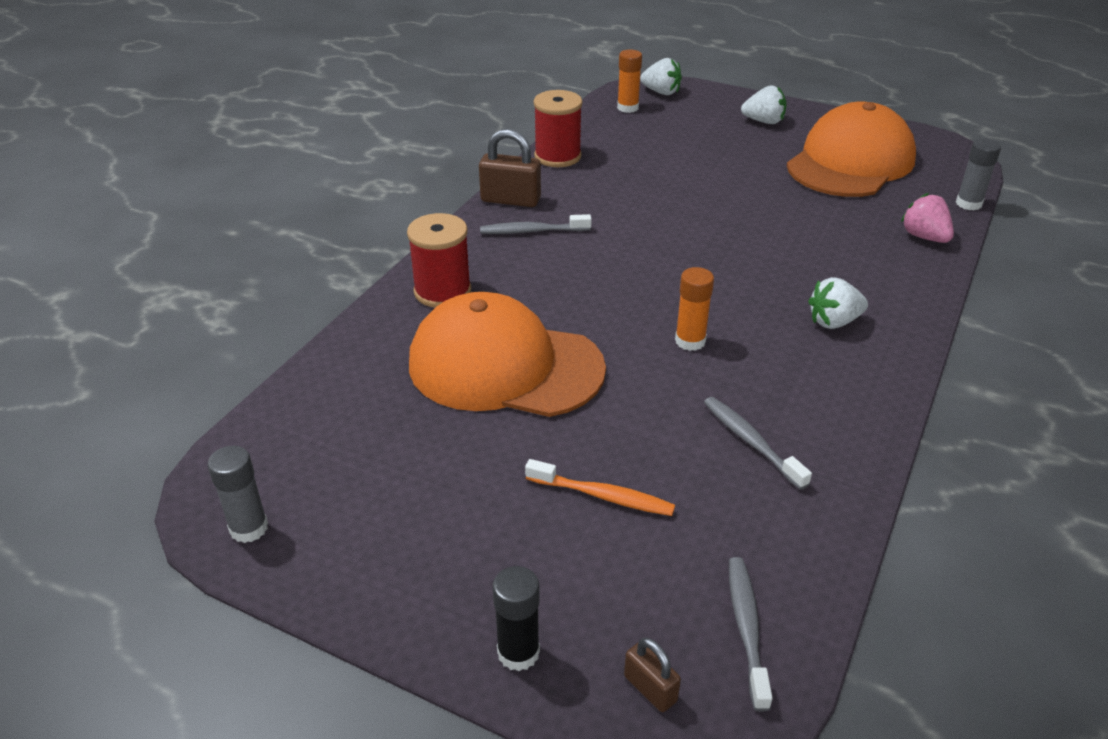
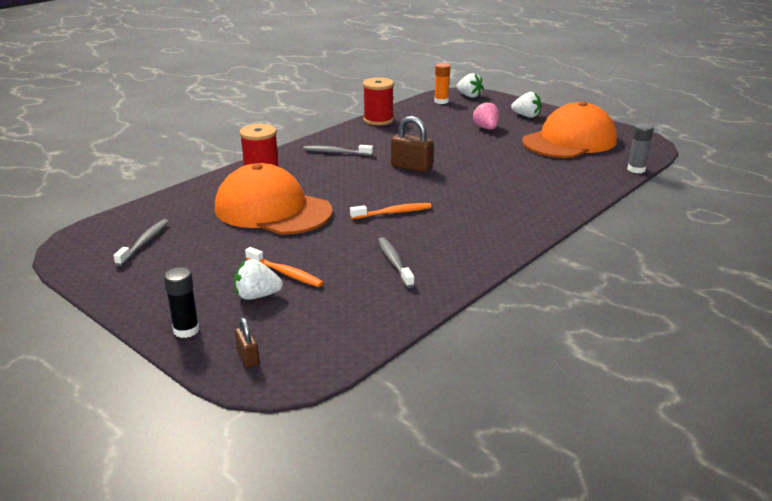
camera: 15 degrees right, 10 degrees down
grey glue stick [208,446,268,543] -> none
brown padlock [479,129,541,207] -> brown padlock moved to [391,116,434,173]
orange glue stick [675,267,714,351] -> orange toothbrush [350,203,432,219]
grey toothbrush [729,557,773,711] -> grey toothbrush moved to [113,219,169,266]
white strawberry [808,277,868,329] -> white strawberry moved to [234,259,283,300]
pink strawberry [901,193,954,243] -> pink strawberry moved to [473,101,499,130]

